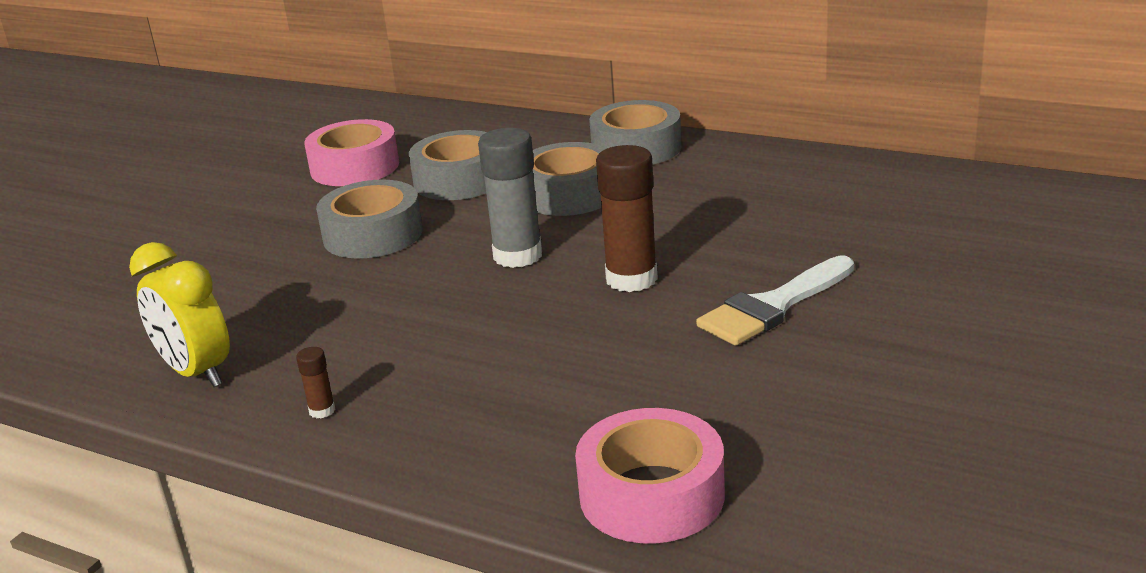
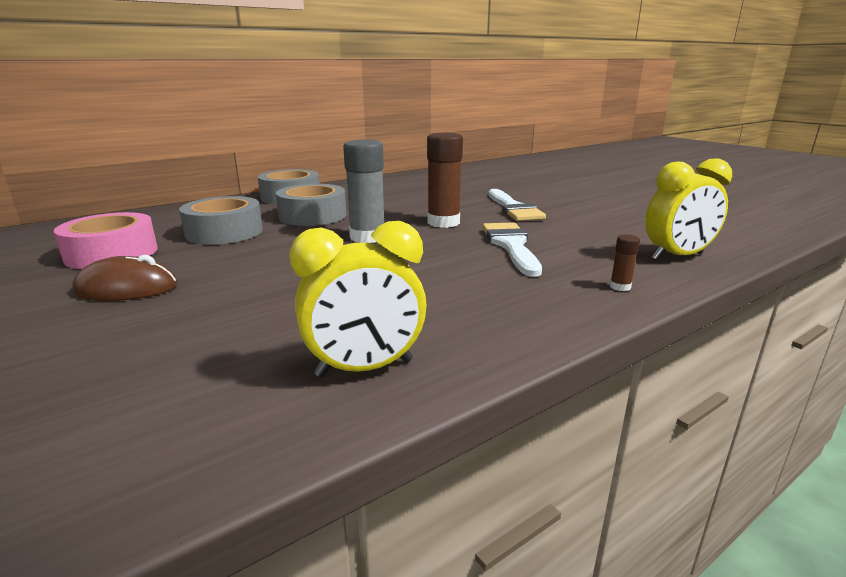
camera: 65 degrees left, 5 degrees down
brown glue stick [296,347,335,419] -> brown glue stick moved to [610,234,640,291]
grey tape [316,180,423,258] -> none
pink tape [575,408,725,543] -> yellow clock [645,158,732,261]
none -> brown mouse [72,255,177,301]
none -> white brush [482,222,542,277]

